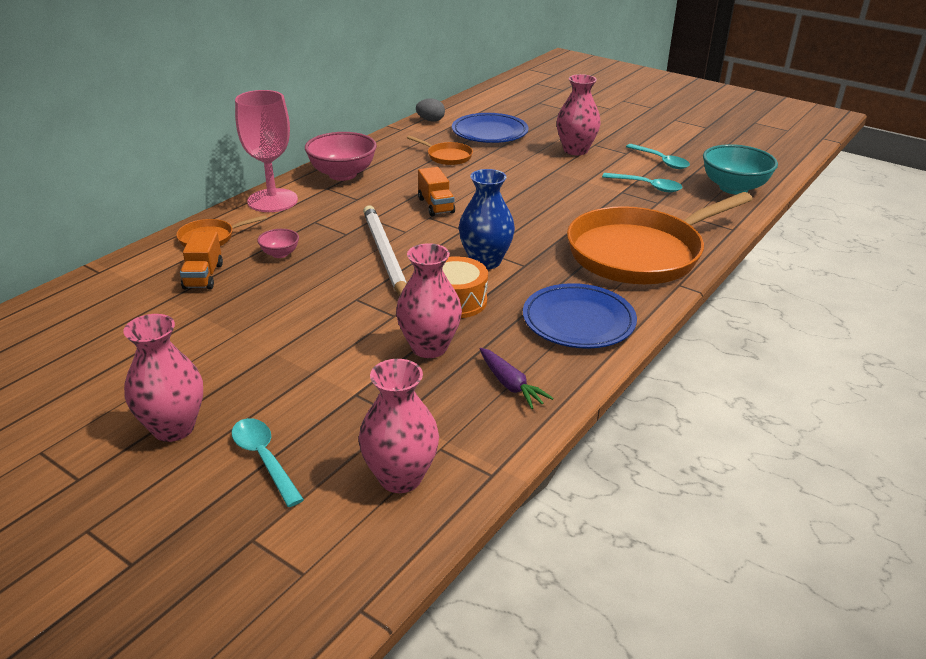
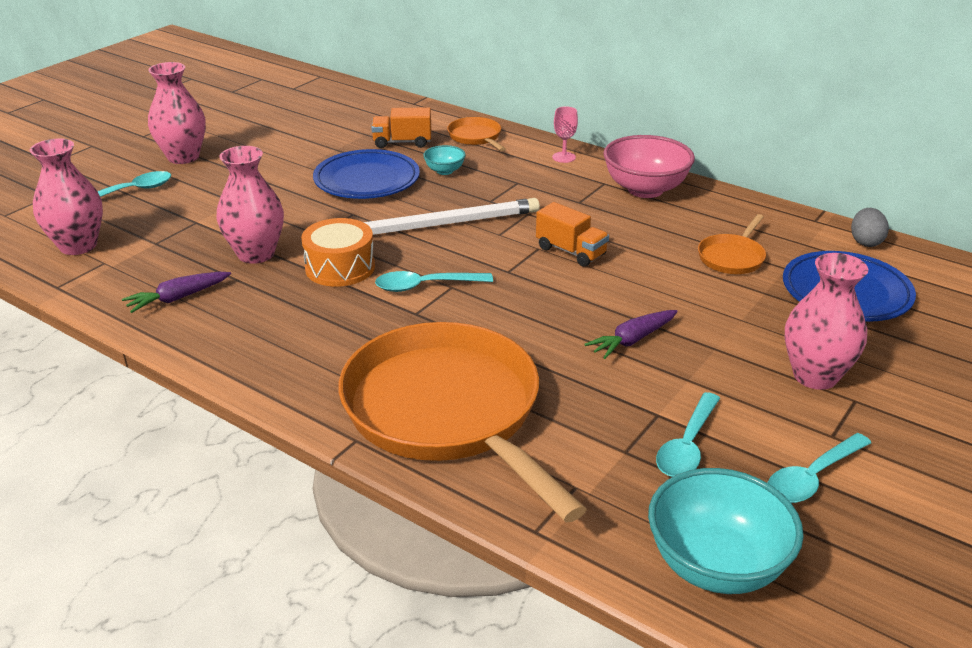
camera: 90 degrees right, 0 degrees up
pink goblet [235,90,298,212] -> pink goblet [552,106,578,163], size x0.42
pink bowl [257,229,299,258] -> turquoise bowl [423,145,466,175]
orange truck [418,167,455,216] -> orange truck turned 120 degrees counterclockwise [536,202,609,267]
blue vase [459,169,515,269] -> turquoise spoon [375,271,493,292]
blue plate [523,283,637,349] -> blue plate moved to [313,149,420,199]
none -> purple carrot [584,310,678,359]

